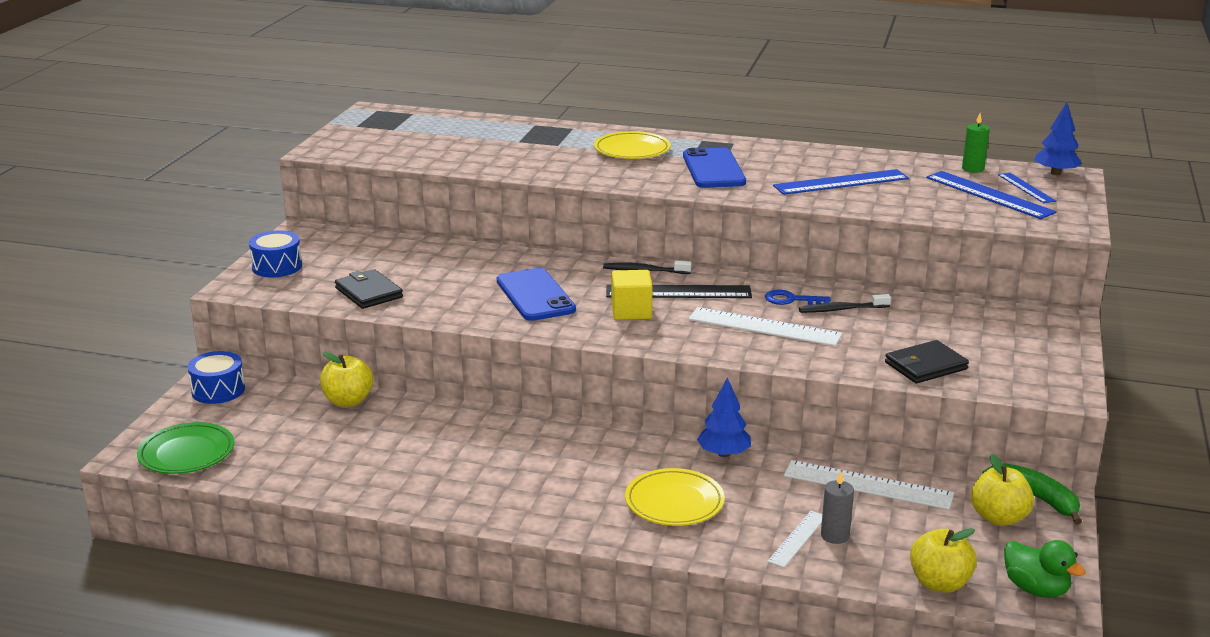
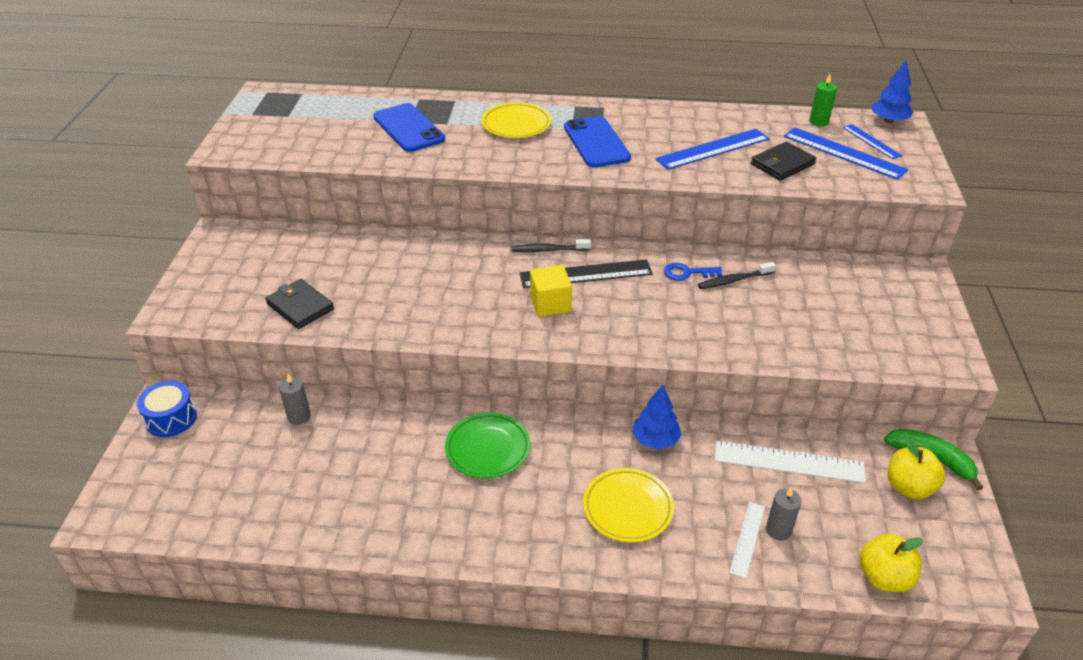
camera: 10 degrees left, 15 degrees up
green plate [137,422,234,474] -> green plate moved to [445,413,530,479]
blue drum [249,230,302,277] -> none
yellow apple [320,352,373,407] -> grey candle [279,374,311,425]
blue phone [497,268,576,321] -> blue phone moved to [373,103,445,152]
white ruler [689,307,842,346] -> none
black wallet [885,340,969,383] -> black wallet moved to [751,141,816,181]
green duck [1004,540,1086,598] -> none

